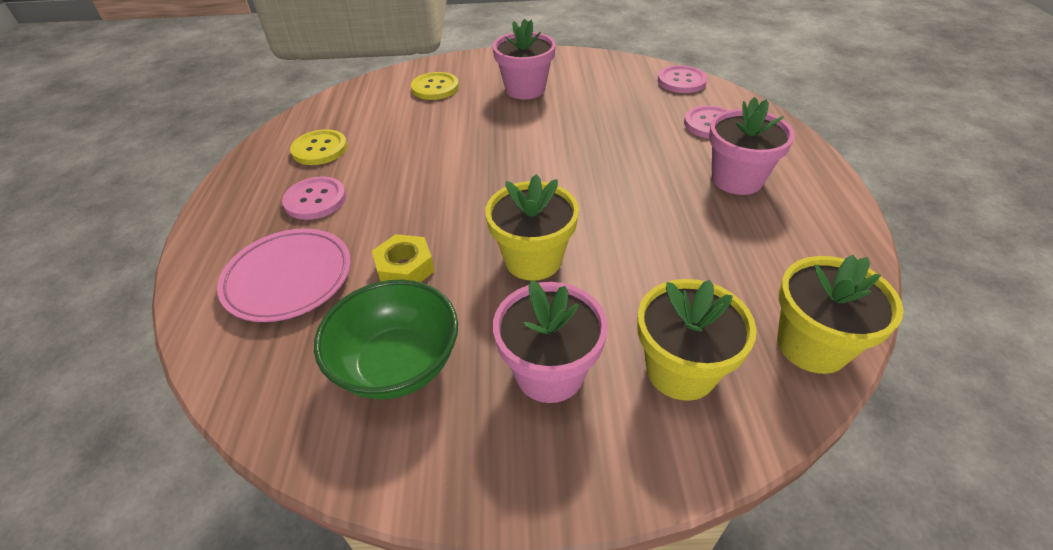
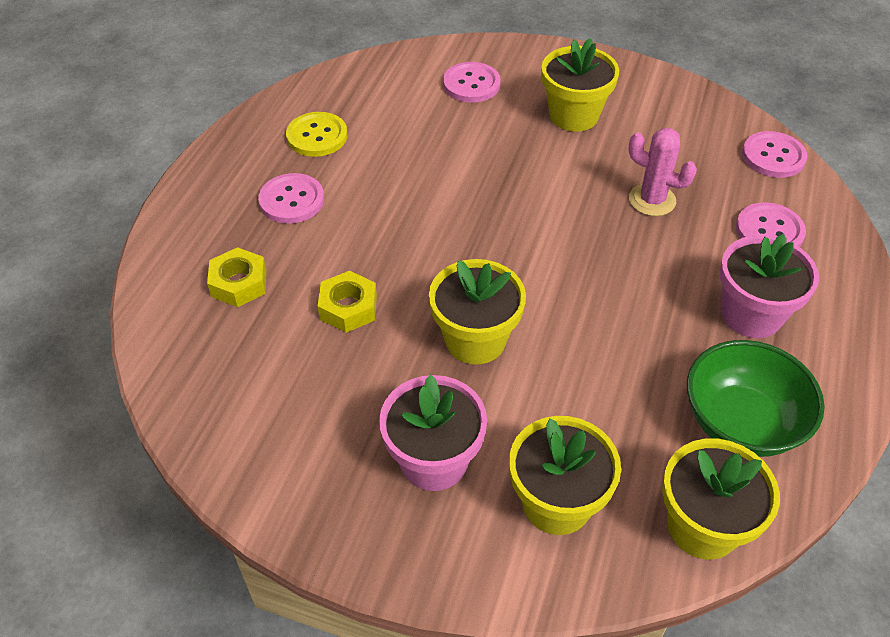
camera: 20 degrees right, 5 degrees up
pink plate [217,229,351,322] -> yellow nut [207,247,267,307]
green bowl [314,280,458,399] -> green bowl moved to [687,340,825,457]
yellow button [411,72,459,100] -> pink button [443,62,501,102]
pink flower pot [492,19,556,99] -> yellow flower pot [542,38,619,132]
none -> pink cactus [628,128,697,216]

